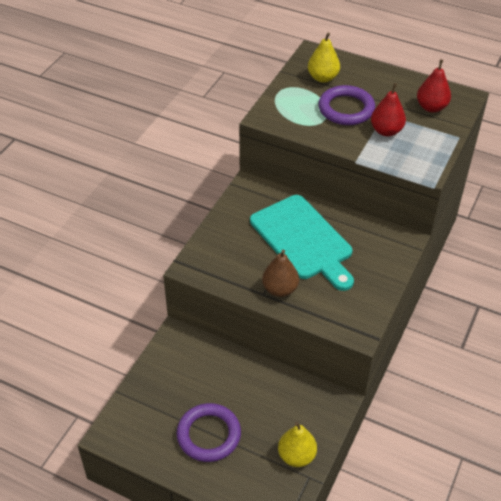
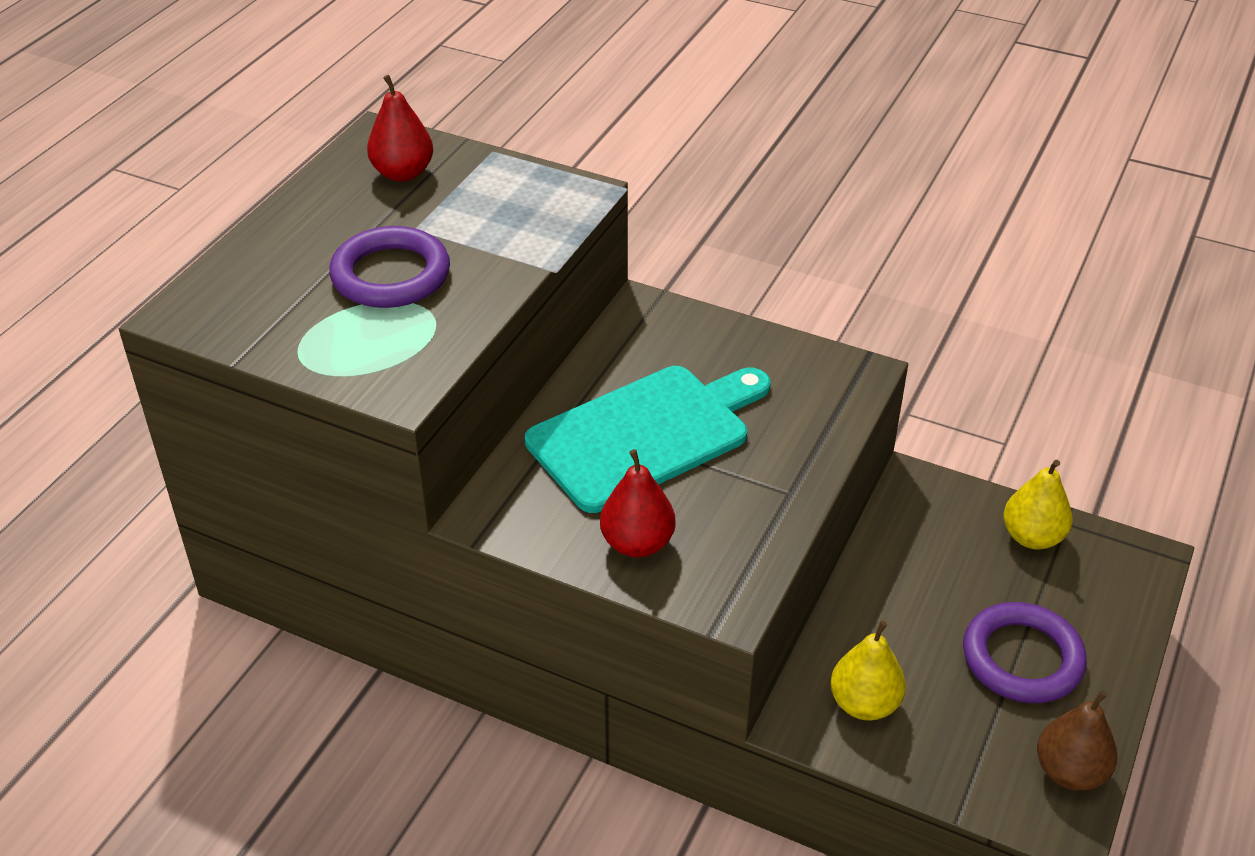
camera: 90 degrees left, 5 degrees down
brown pear [262,250,299,297] -> brown pear moved to [1037,690,1117,791]
yellow pear [308,32,340,83] -> yellow pear moved to [830,621,906,721]
red pear [371,83,406,136] -> red pear moved to [600,449,676,558]

